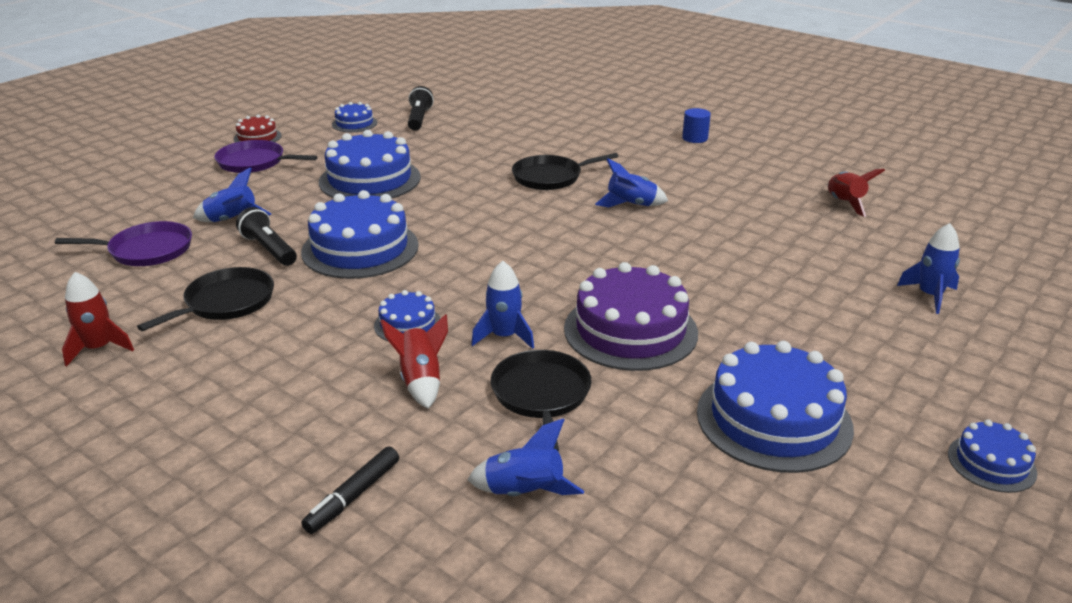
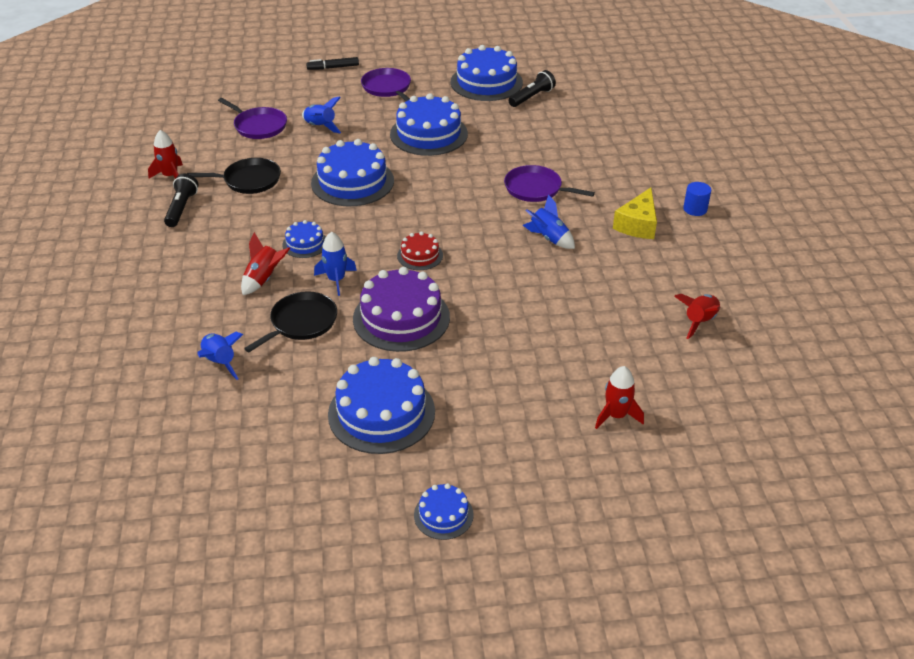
camera: 45 degrees right, 10 degrees up
red cake [234,115,281,143] -> red cake moved to [397,232,443,270]
black flashlight [236,207,297,266] -> black flashlight moved to [164,174,199,227]
black marker [301,447,399,534] -> black marker moved to [306,57,359,70]
blue cake [332,102,377,132] -> blue cake [451,45,523,101], size x1.97
black pan [512,153,619,190] -> purple pan [504,165,595,202]
blue rocket [897,223,960,314] -> red rocket [595,366,644,429]
none -> yellow cheese [613,188,657,239]

